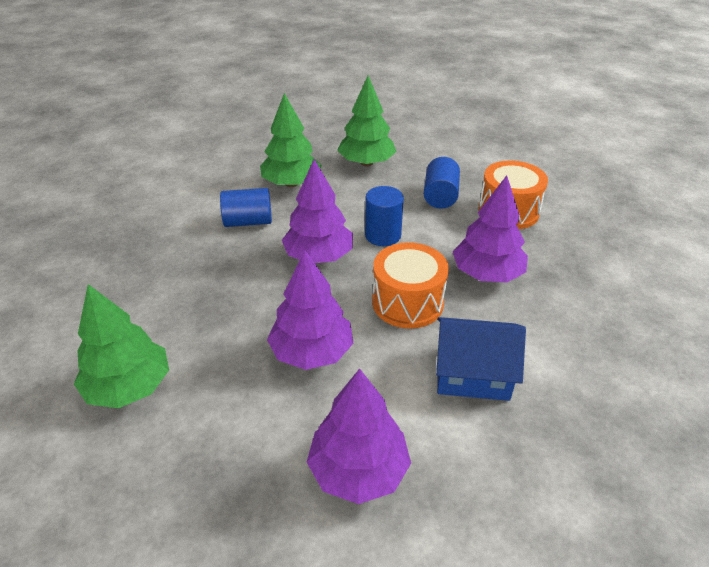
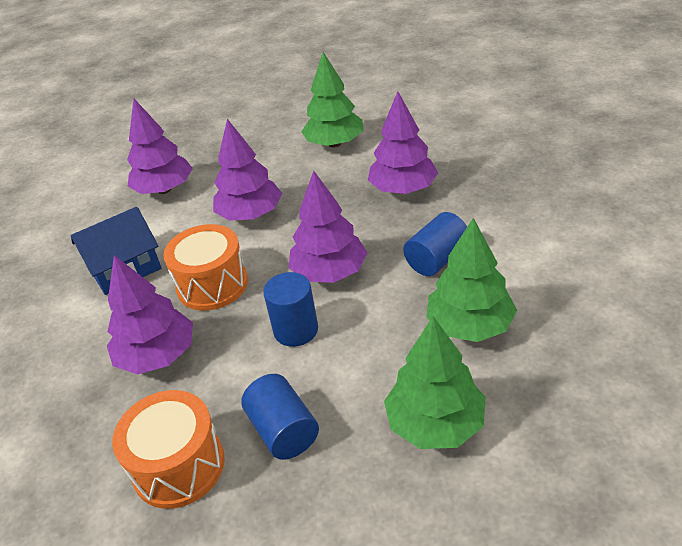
camera: 145 degrees right, 0 degrees up
none -> purple tree [368,92,438,194]

